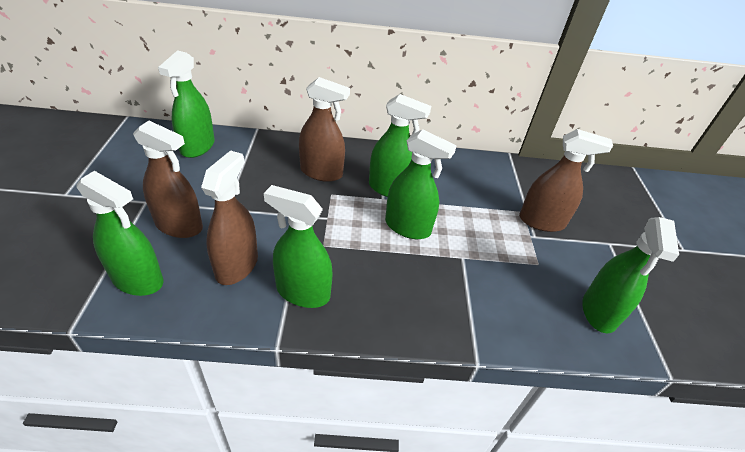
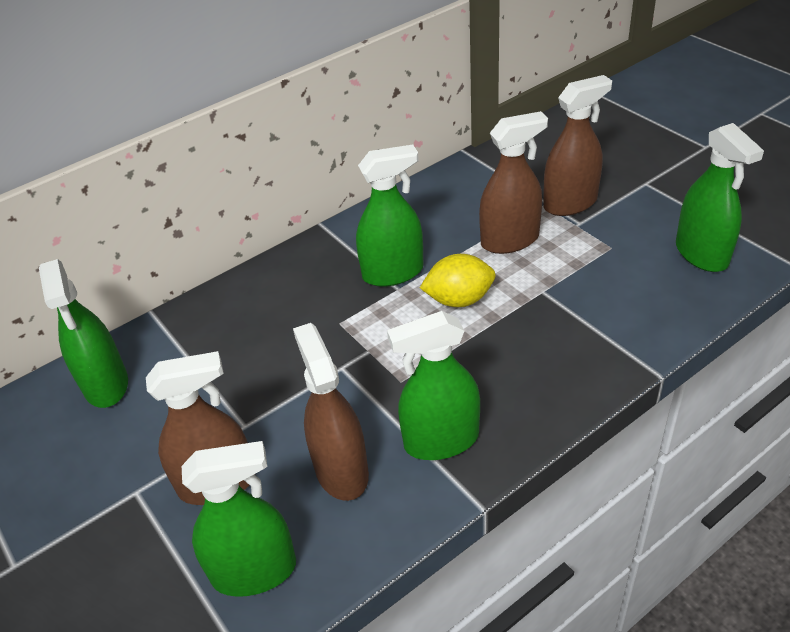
camera: 30 degrees left, 0 degrees up
brown spray bottle [299,77,350,182] -> brown spray bottle moved to [479,111,548,254]
green spray bottle [385,129,457,239] -> yellow lemon [420,254,496,307]

